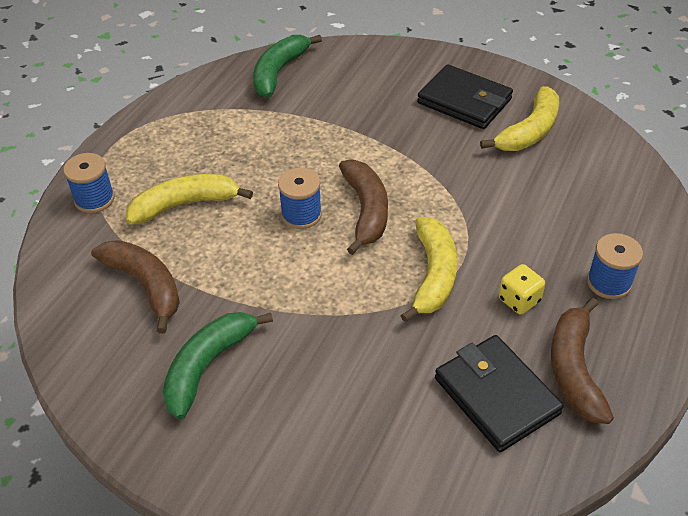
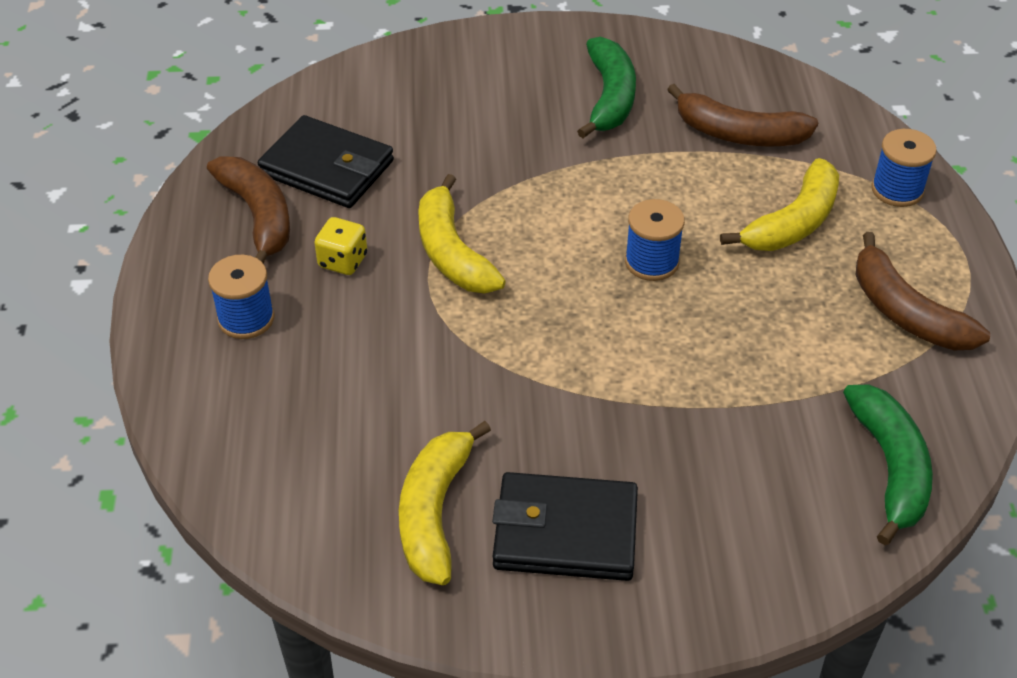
camera: 150 degrees right, 0 degrees up
brown banana [339,159,388,255] -> brown banana moved to [856,232,990,350]

